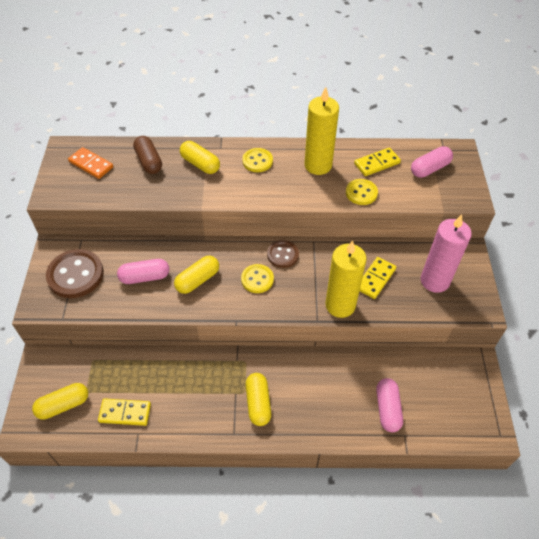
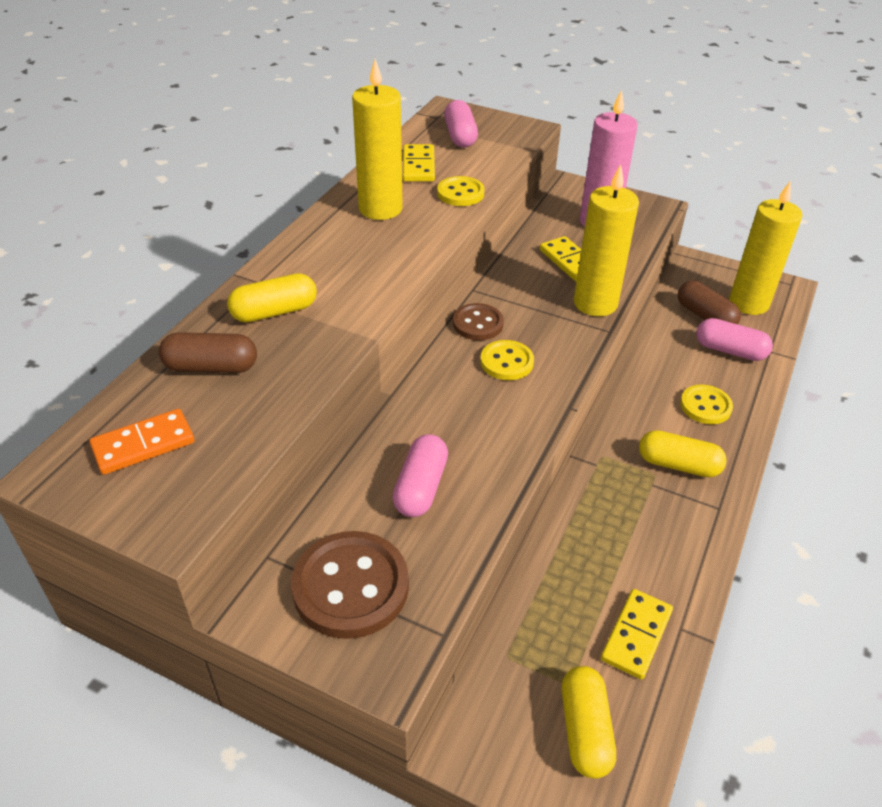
camera: 65 degrees left, 10 degrees down
yellow capsule [174,256,219,294] -> none
yellow button [242,148,273,172] -> yellow button moved to [680,385,733,424]
none -> brown capsule [678,281,741,324]
none -> yellow candle [729,180,803,315]

